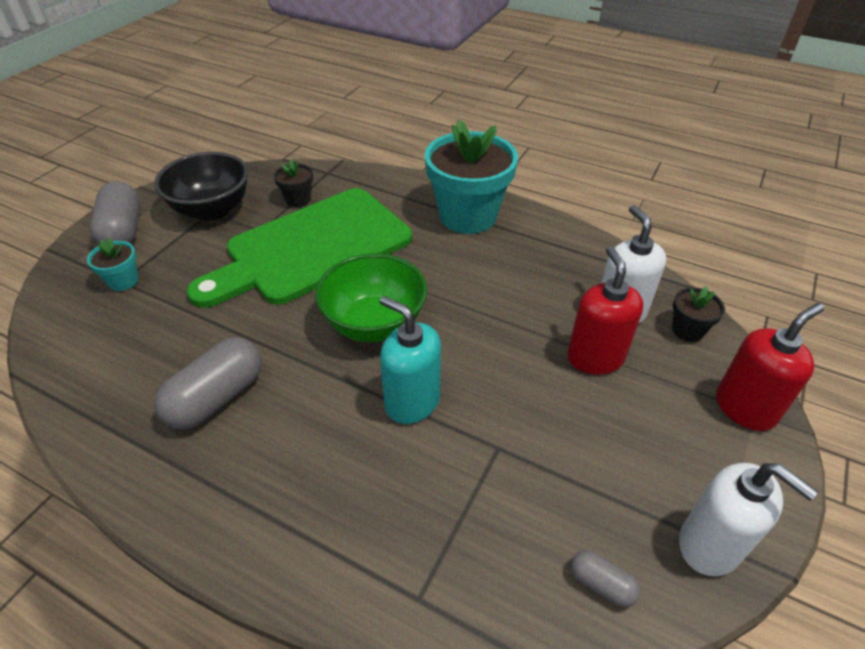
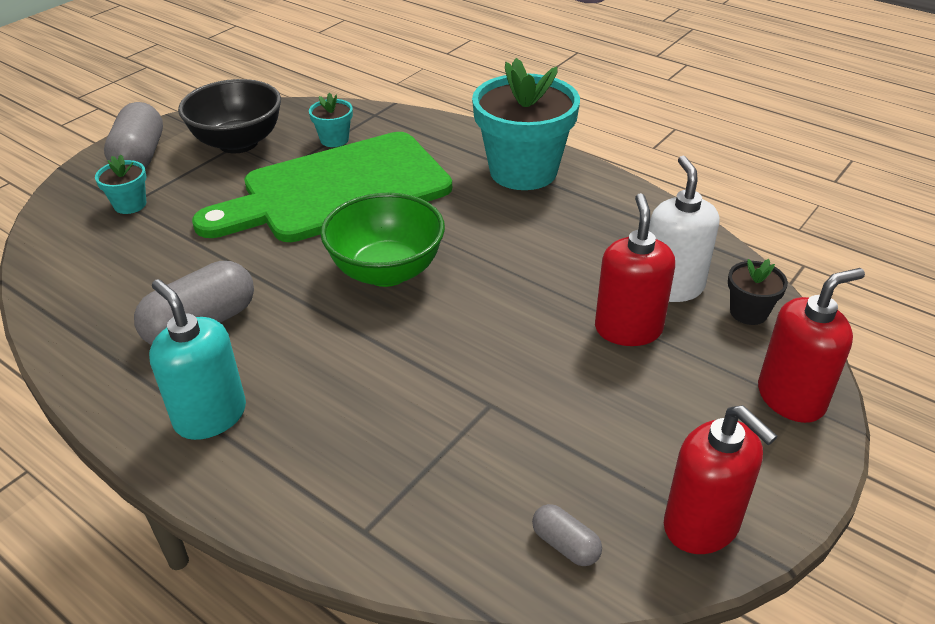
camera: 10 degrees right, 5 degrees down
black flower pot [274,159,313,207] -> turquoise flower pot [309,93,353,147]
turquoise soap dispenser [380,296,441,424] -> turquoise soap dispenser moved to [149,279,246,440]
white soap dispenser [679,463,818,576] -> red soap dispenser [664,405,778,554]

